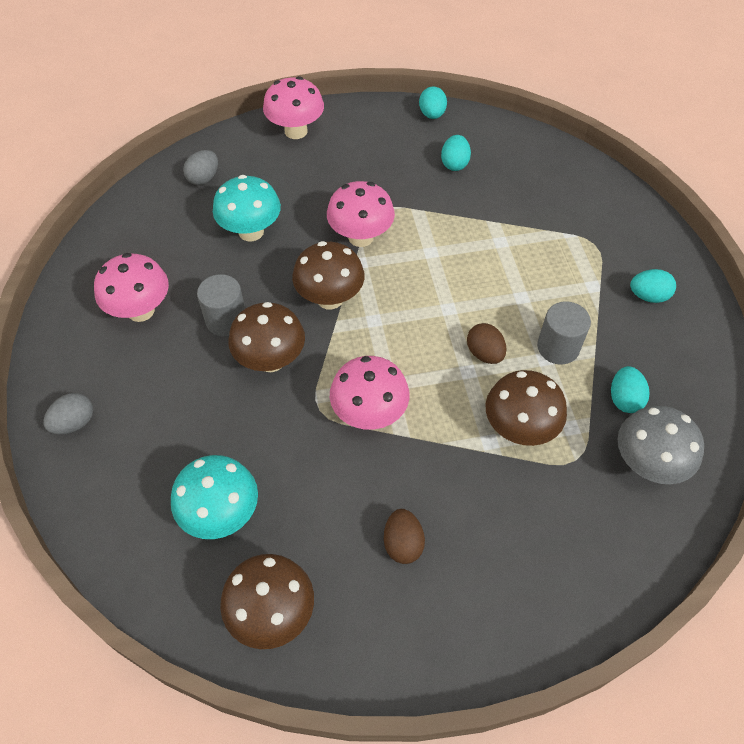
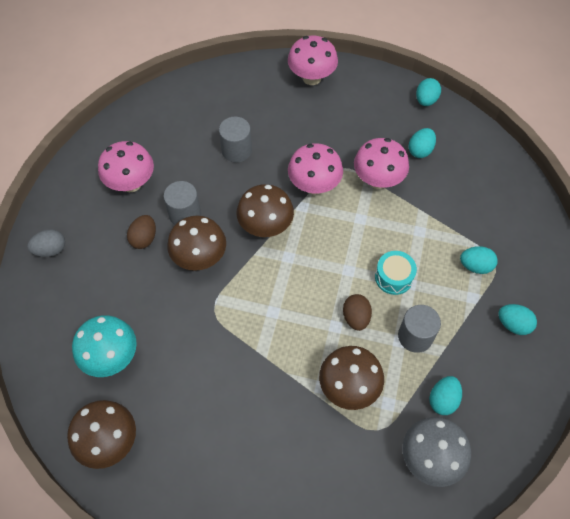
camera: 25 degrees right, 5 degrees up
grey egg [183,150,218,185] -> none
turquoise mushroom [213,175,281,241] -> grey cylinder [219,117,252,163]
pink mushroom [330,356,410,430] -> pink mushroom moved to [354,138,409,189]
brown egg [384,509,425,564] -> brown egg moved to [127,215,156,249]
none -> turquoise drum [375,251,417,295]
none -> turquoise egg [460,246,498,274]

